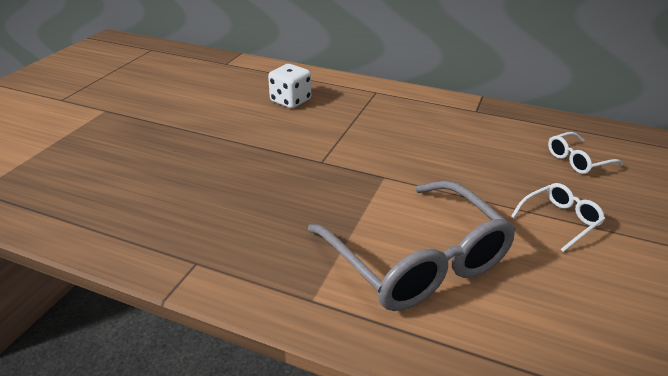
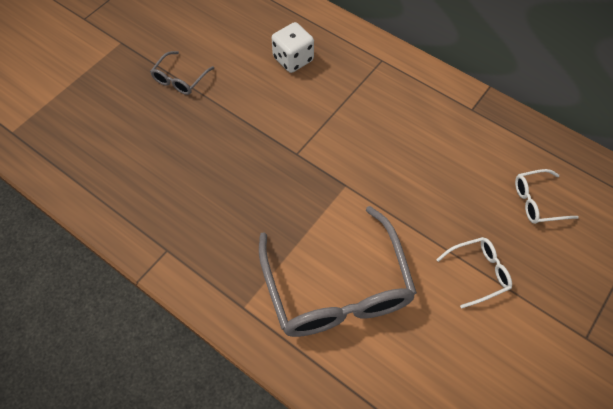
camera: 15 degrees right, 25 degrees up
none -> grey glasses [150,51,214,95]

